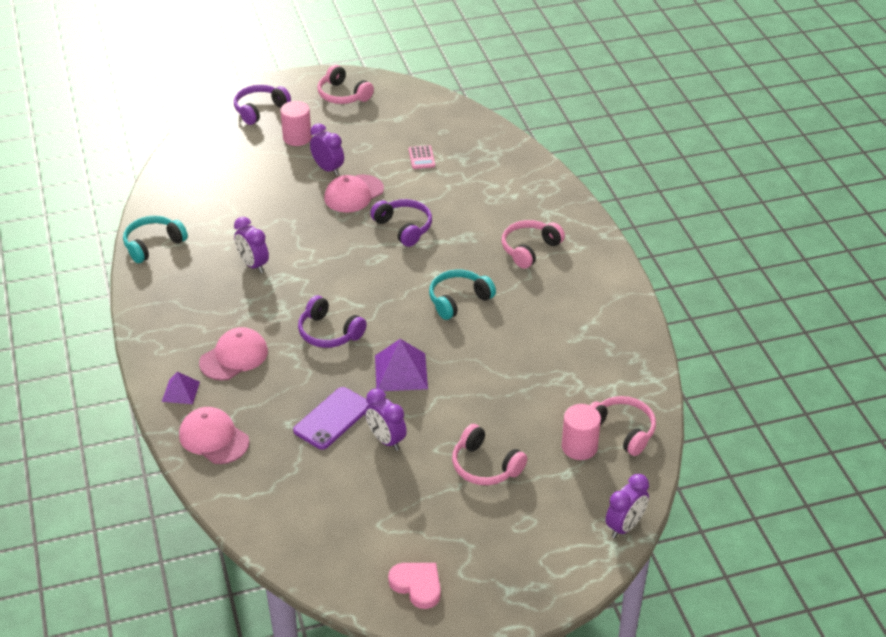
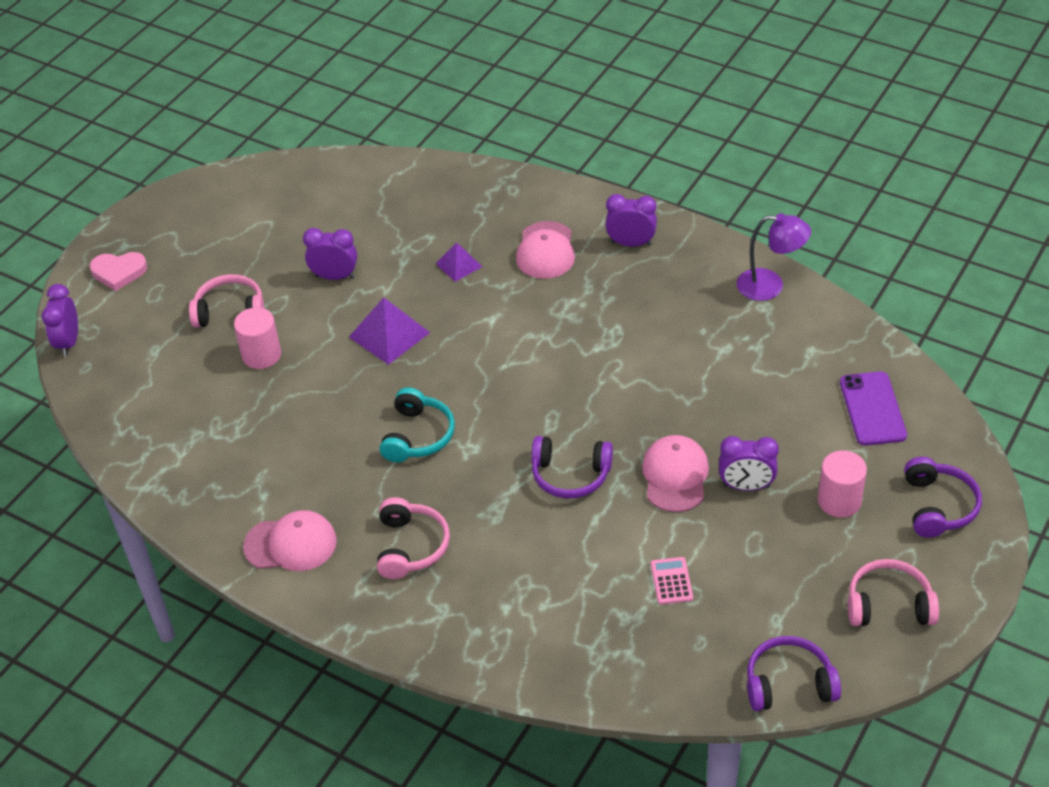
camera: 140 degrees right, 5 degrees up
turquoise headphones [123,216,188,263] -> purple lamp [737,213,811,301]
purple pyramid [162,372,200,404] -> purple pyramid moved to [435,242,482,282]
pink cap [179,407,249,464] -> pink cap moved to [243,510,337,571]
purple clock [234,217,269,273] -> purple clock moved to [606,194,657,247]
purple phone [293,387,368,450] -> purple phone moved to [840,371,907,446]
purple headphones [298,295,367,348] -> purple headphones moved to [747,636,841,711]
pink heart [388,563,441,609] -> pink heart moved to [90,252,147,291]
pink calculator [409,145,435,169] -> pink calculator turned 45 degrees clockwise [651,557,693,605]
pink cylinder [562,404,601,460] -> pink cylinder moved to [234,307,281,369]
pink headphones [590,396,656,456] -> none

